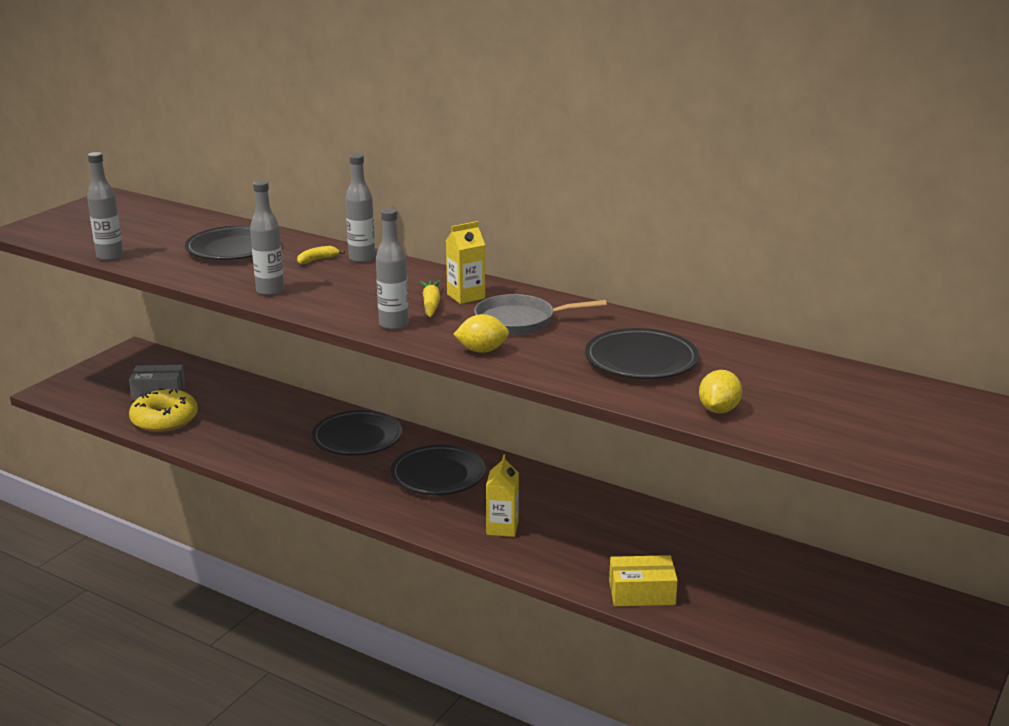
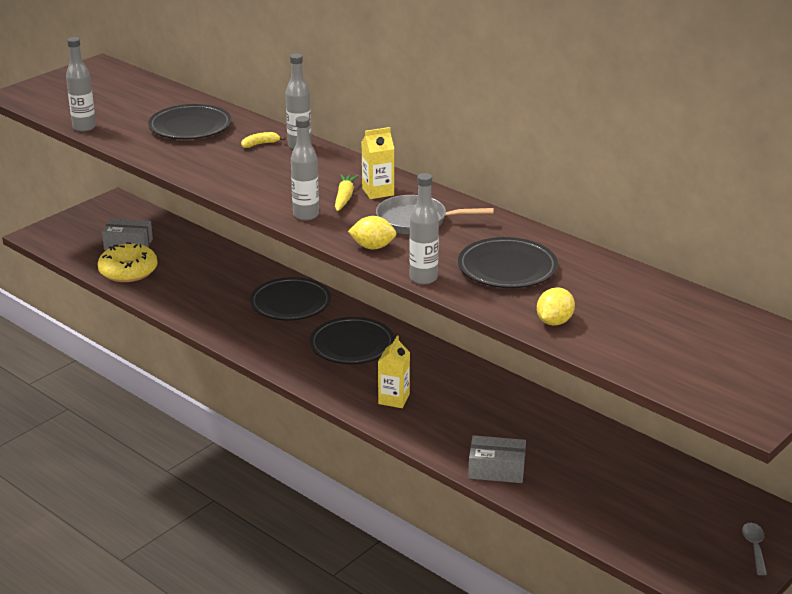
camera: 10 degrees right, 5 degrees up
grey bottle [250,180,284,296] -> grey bottle moved to [409,173,439,284]
yellow box [609,555,678,606] -> grey box [468,435,526,483]
none -> grey spoon [742,523,767,575]

